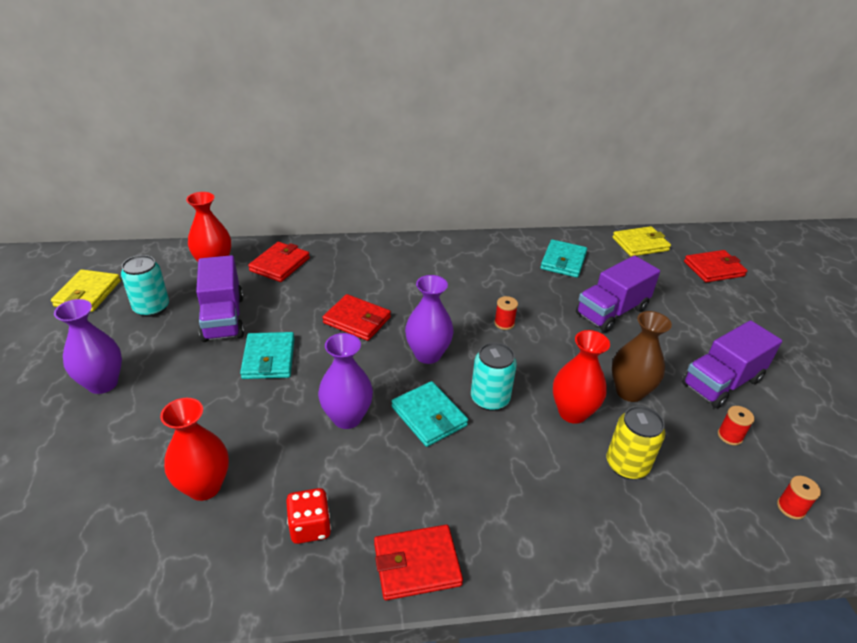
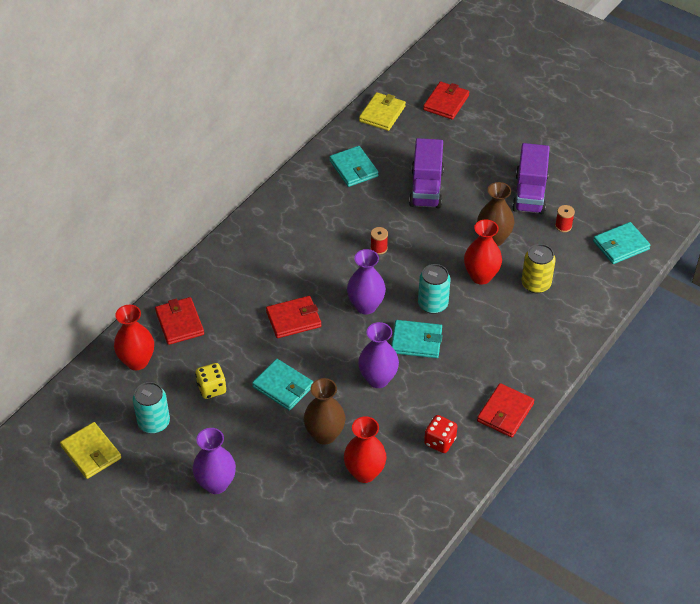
camera: 45 degrees left, 10 degrees up
purple truck [196,255,244,342] -> yellow dice [195,363,226,399]
red spool [777,476,821,519] -> turquoise wallet [593,222,651,264]
none -> brown vase [304,378,345,445]

